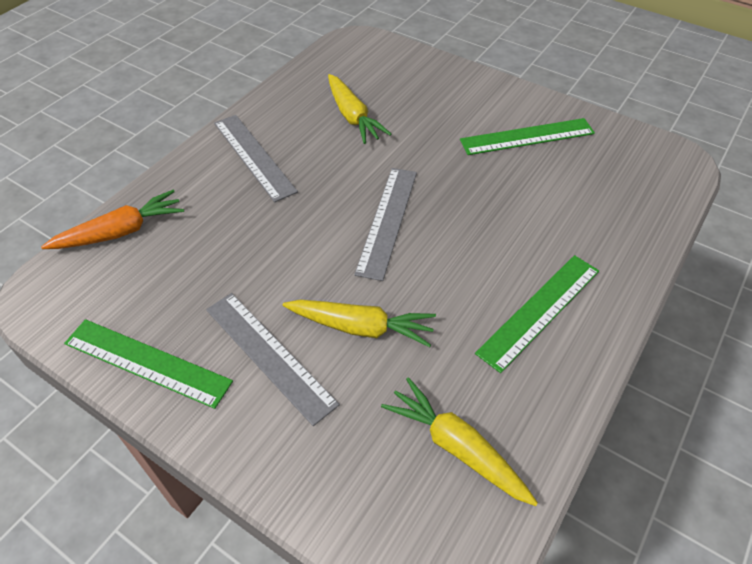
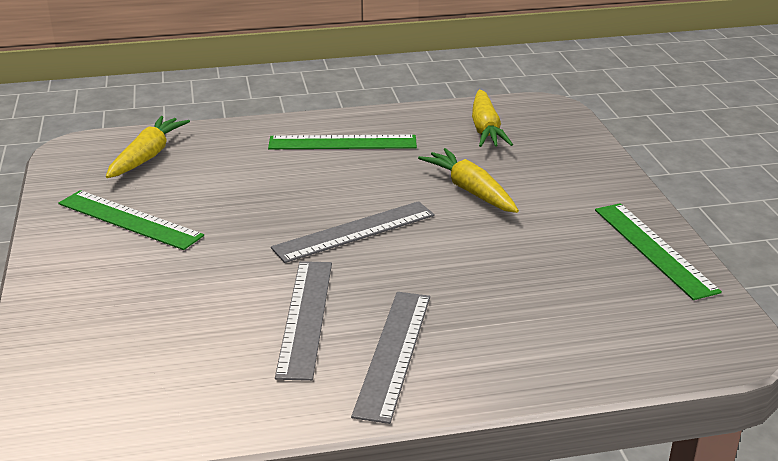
camera: 135 degrees left, 20 degrees down
orange carrot [41,190,184,249] -> none
grey ruler [206,293,340,426] -> grey ruler moved to [275,261,332,381]
yellow carrot [328,74,391,144] -> yellow carrot moved to [106,116,190,178]

